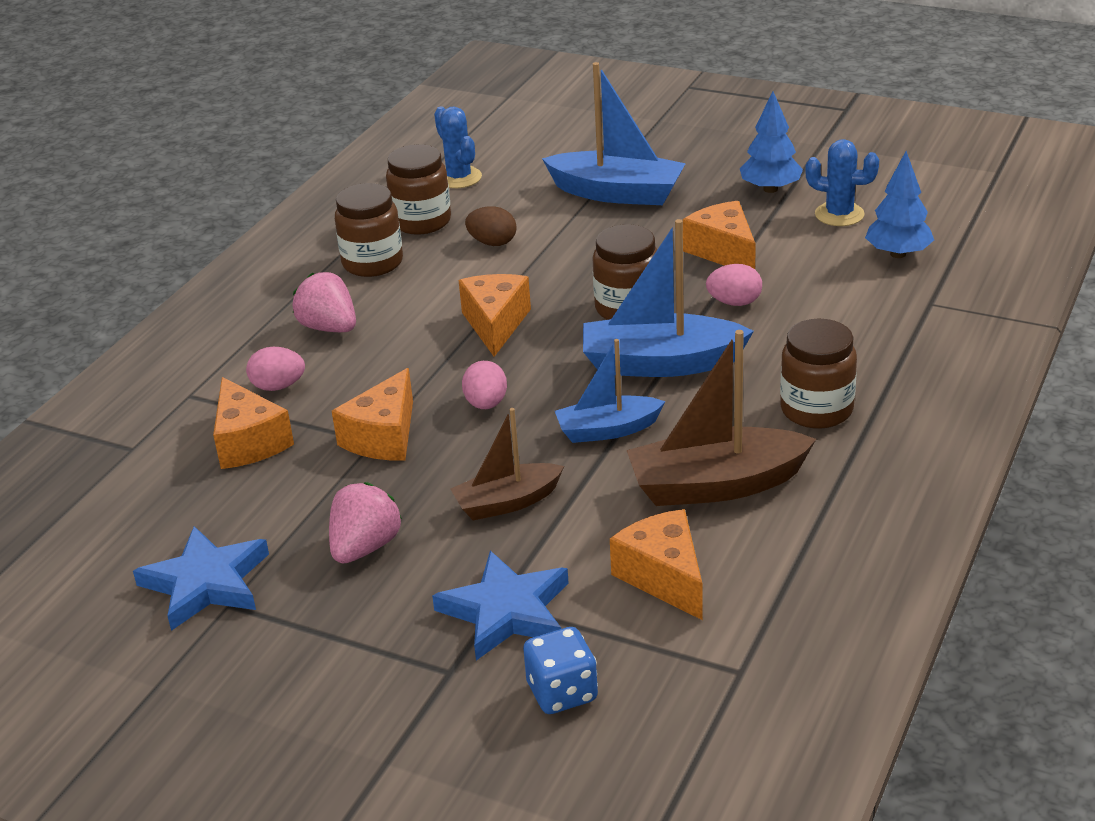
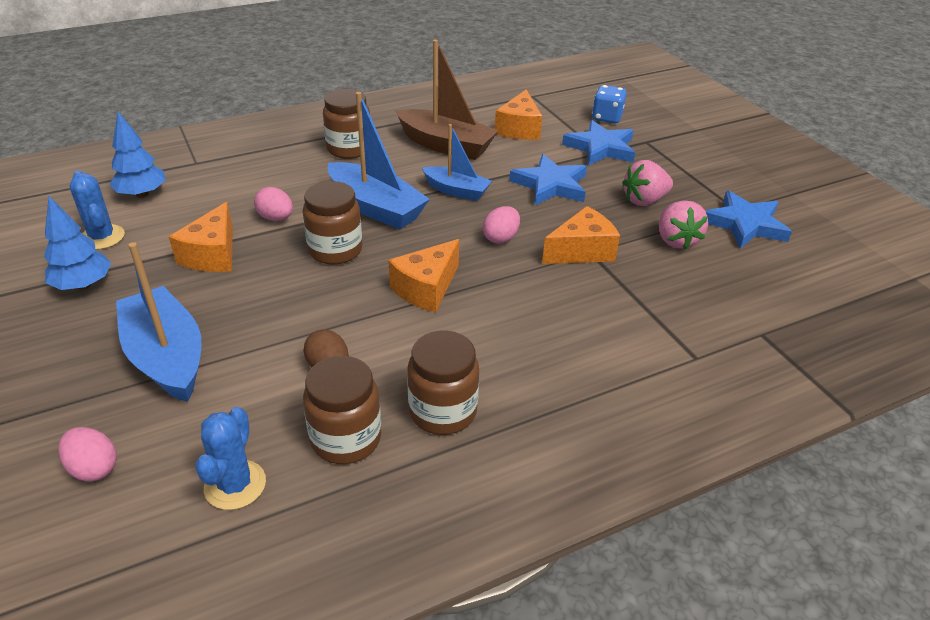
camera: 145 degrees left, 5 degrees up
orange cheese [213,377,294,469] -> none
pink egg [246,347,305,391] -> pink egg moved to [58,427,117,482]
pink strawberry [292,272,356,332] -> pink strawberry moved to [659,200,708,249]
brown boat [451,408,564,520] -> blue star [509,154,587,205]

